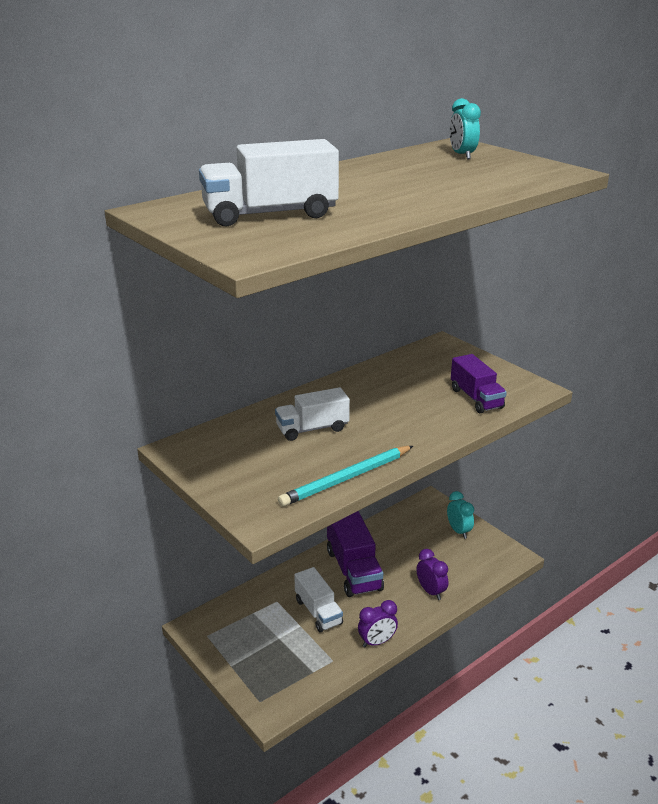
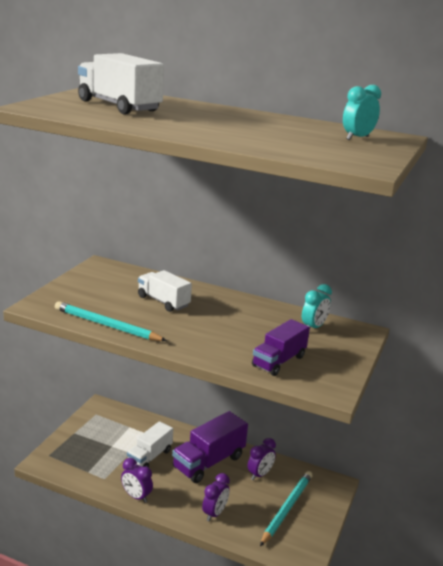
camera: 60 degrees right, 5 degrees down
turquoise clock [447,491,474,539] -> turquoise clock moved to [302,284,332,328]
none -> purple clock [248,438,276,480]
none -> turquoise pencil [260,471,312,546]

